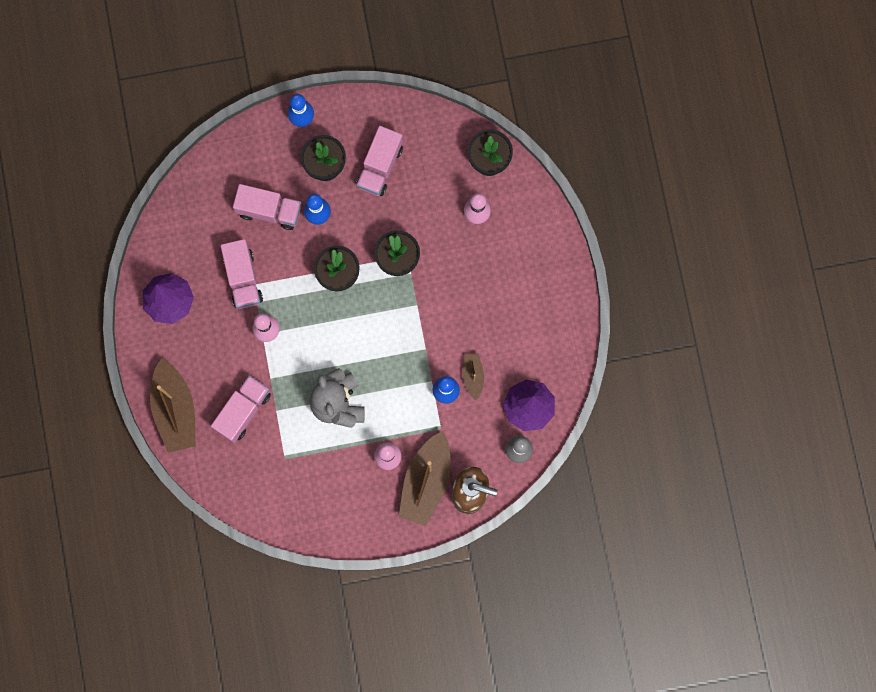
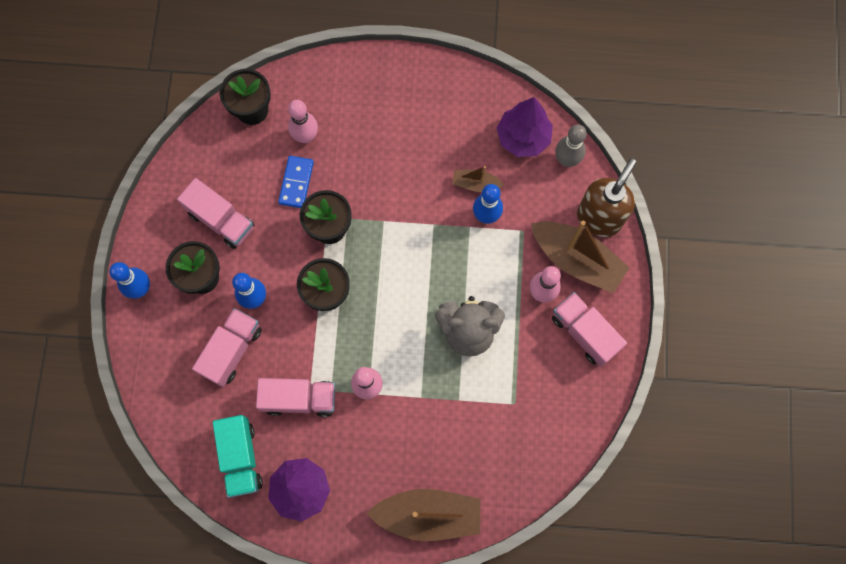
camera: 75 degrees left, 5 degrees down
pink truck [211,375,271,443] -> pink truck moved to [552,292,627,367]
none -> turquoise truck [213,415,263,498]
none -> blue domino [278,156,314,208]

